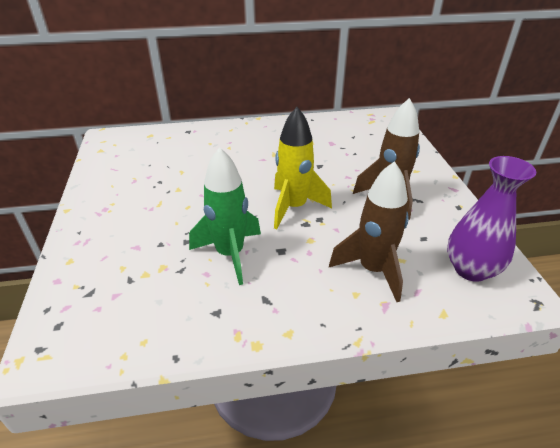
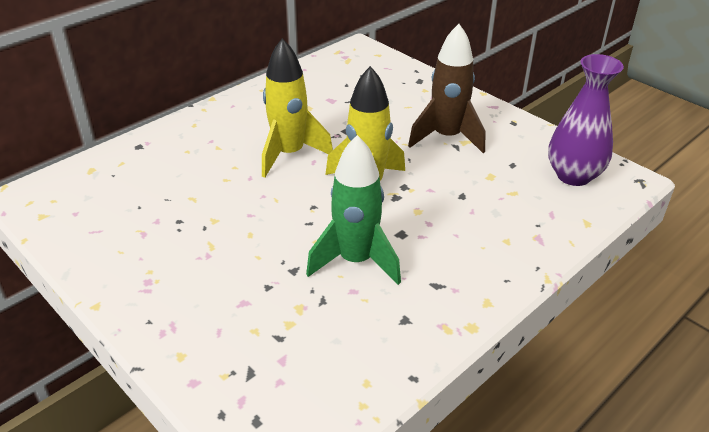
camera: 35 degrees left, 0 degrees up
brown rocket [329,161,409,302] -> none
none -> yellow rocket [262,38,333,178]

